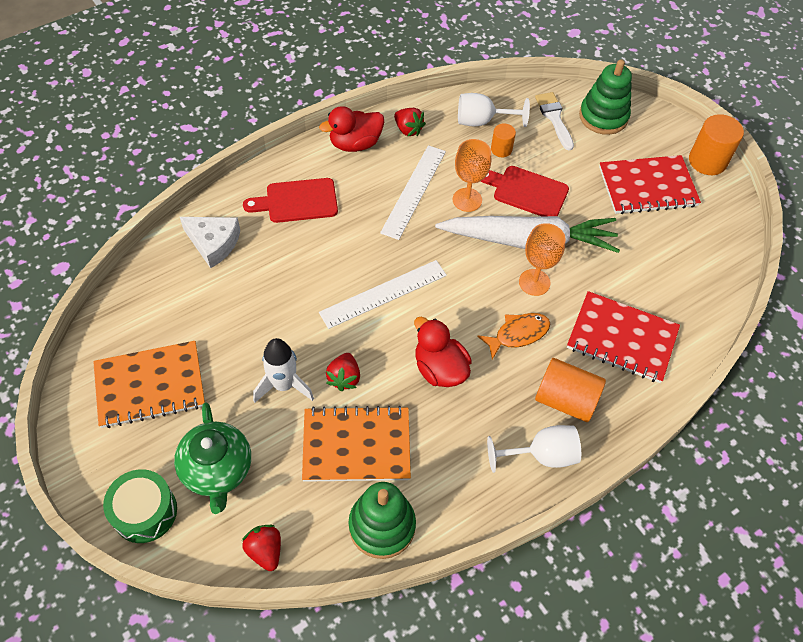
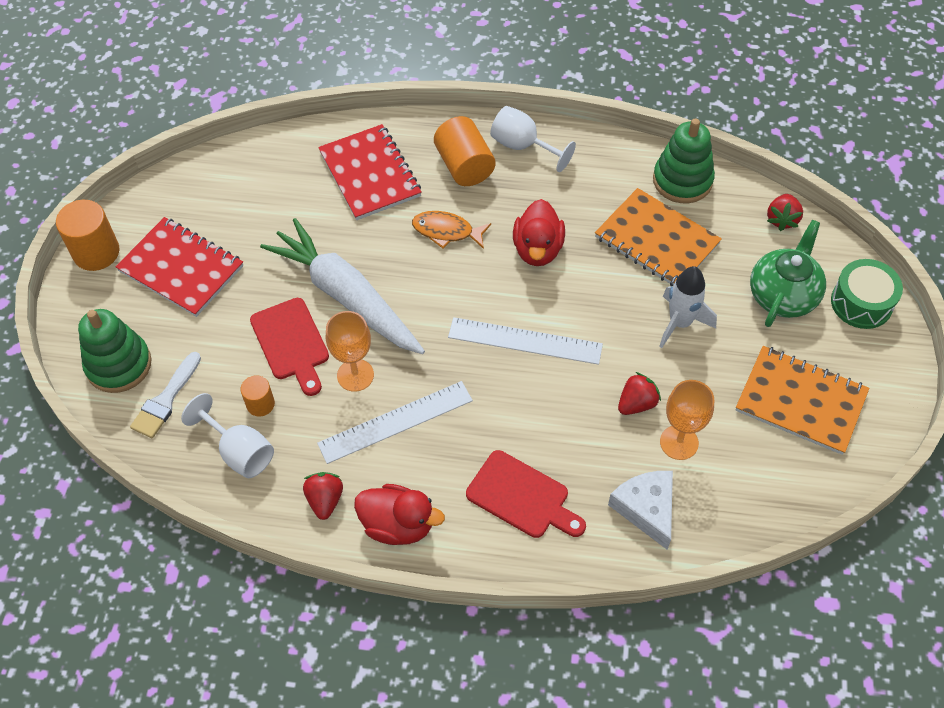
camera: 135 degrees left, 0 degrees up
red strawberry [326,353,360,391] -> red strawberry moved to [618,372,661,415]
orange goblet [519,223,566,296] -> orange goblet moved to [660,380,714,460]

